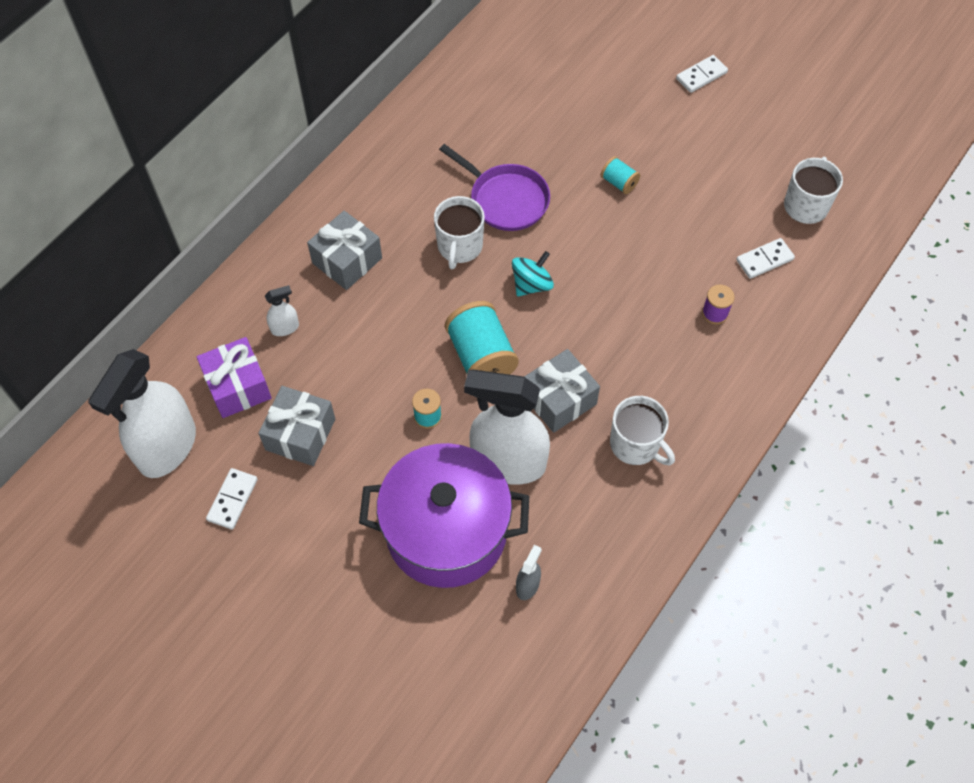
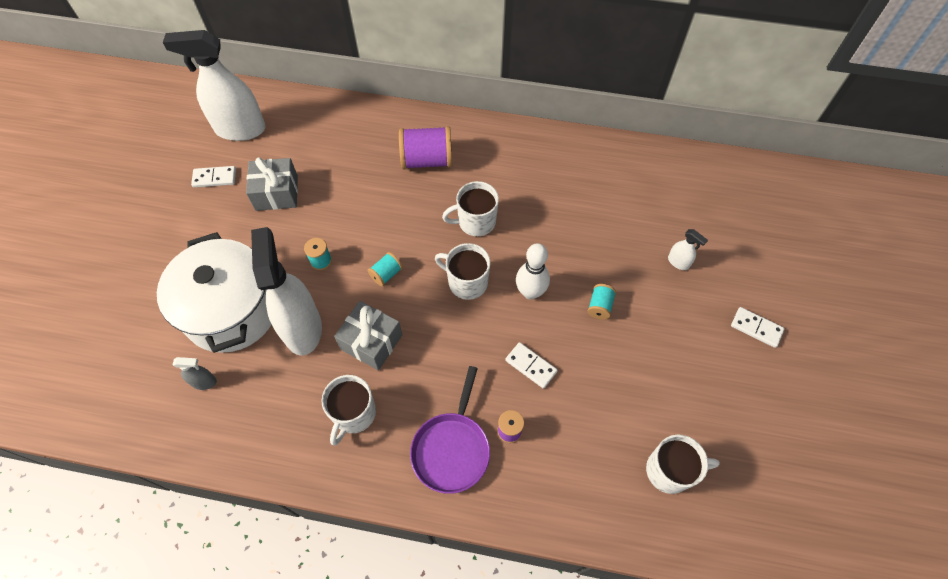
camera: 65 degrees right, 0 degrees up
purple gift [197,337,272,418] -> none
white spray bottle [265,285,299,336] -> white spray bottle moved to [668,229,708,270]
grey gift [307,211,382,290] -> purple spool [399,126,452,170]
purple pot [359,443,529,588] -> white pot [157,232,272,353]
purple pan [439,144,550,231] -> purple pan moved to [410,366,490,494]
turquoise spool [445,301,519,375] -> turquoise spool [368,252,403,286], size x0.51
turquoise spinning top [512,251,554,297] -> white mug [435,243,490,300]
white domino [736,238,795,279] -> white domino moved to [505,342,558,389]
none -> white bowling pin [516,243,550,300]

